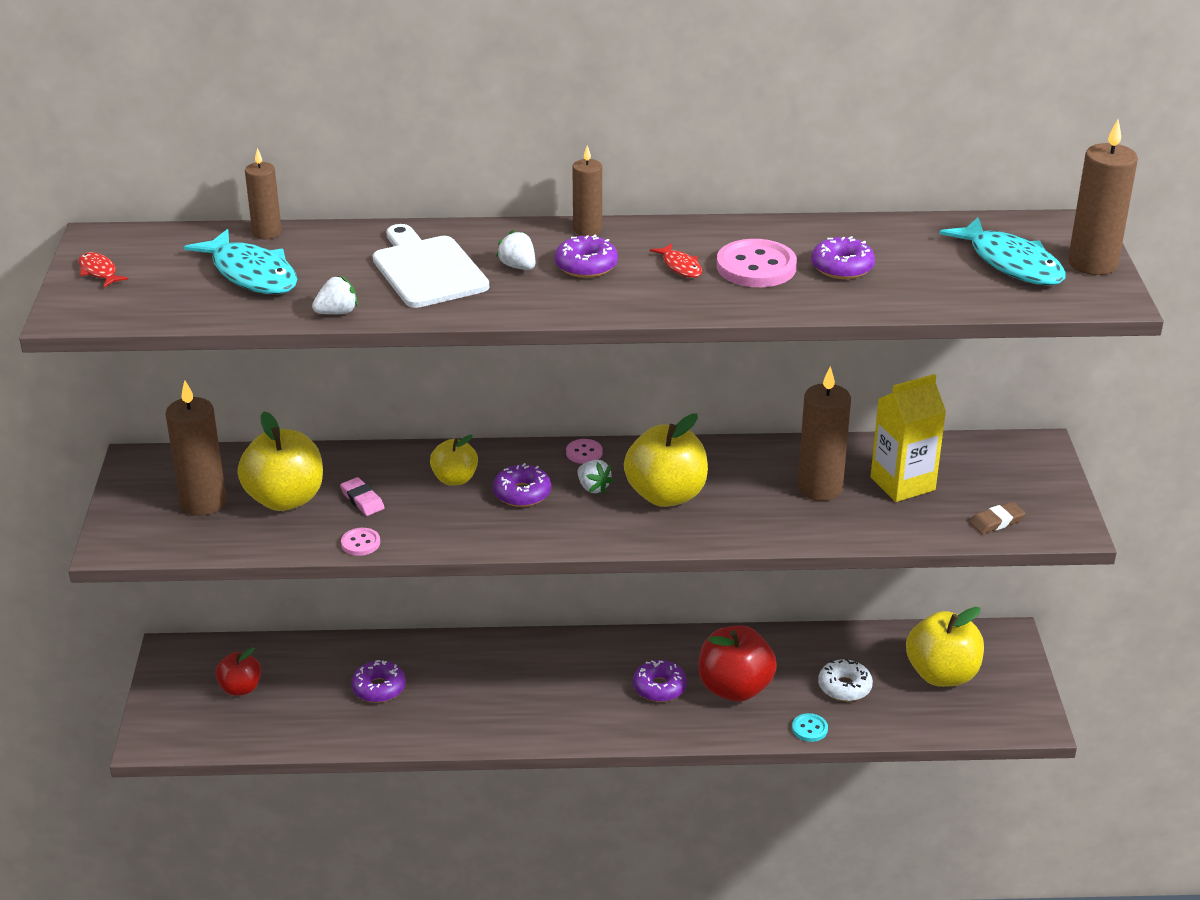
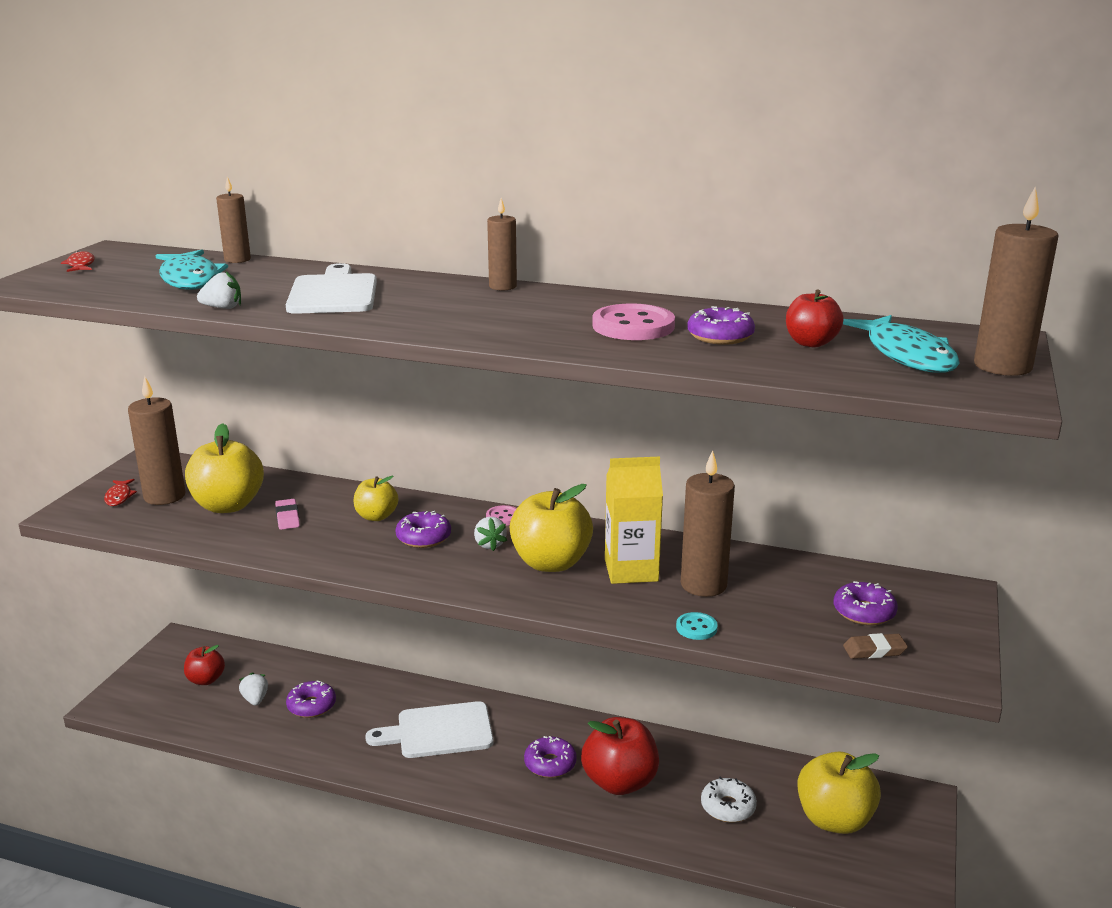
camera: 20 degrees right, 10 degrees down
pink button [341,528,380,556] -> none
white strawberry [496,230,535,270] -> white strawberry moved to [239,672,268,706]
purple donut [555,235,618,278] -> purple donut moved to [834,581,898,625]
red fish [650,243,702,278] -> red fish moved to [104,479,137,506]
turquoise button [792,713,828,742] -> turquoise button moved to [676,612,718,640]
yellow carton [871,374,946,502] -> yellow carton moved to [605,457,663,584]
none -> white cutting board [365,701,494,758]
none -> red apple [786,289,844,347]

